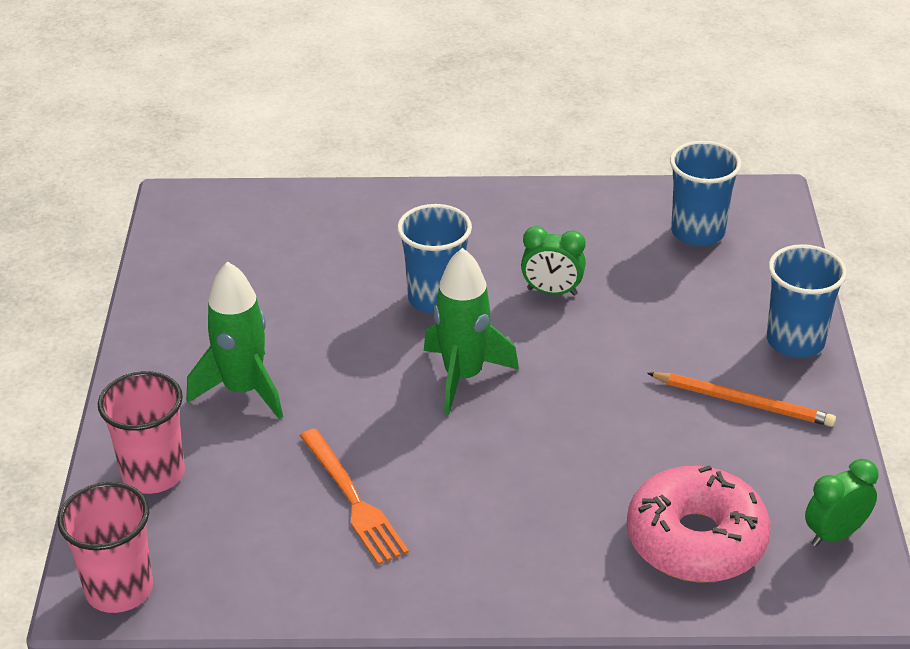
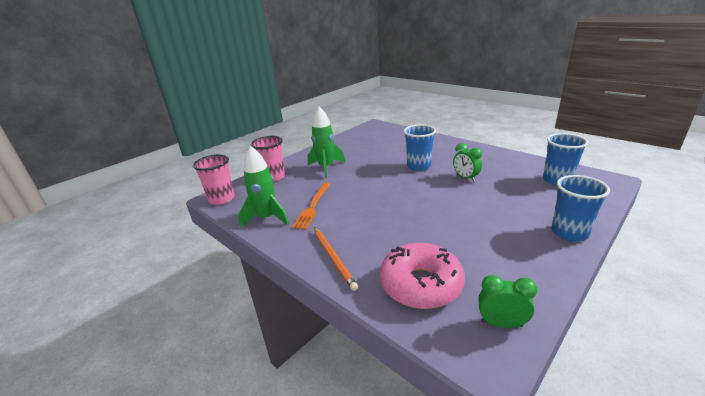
camera: 45 degrees right, 10 degrees down
green rocket [424,248,519,415] -> green rocket moved to [239,146,289,228]
orange pencil [647,372,836,427] -> orange pencil moved to [314,227,358,291]

